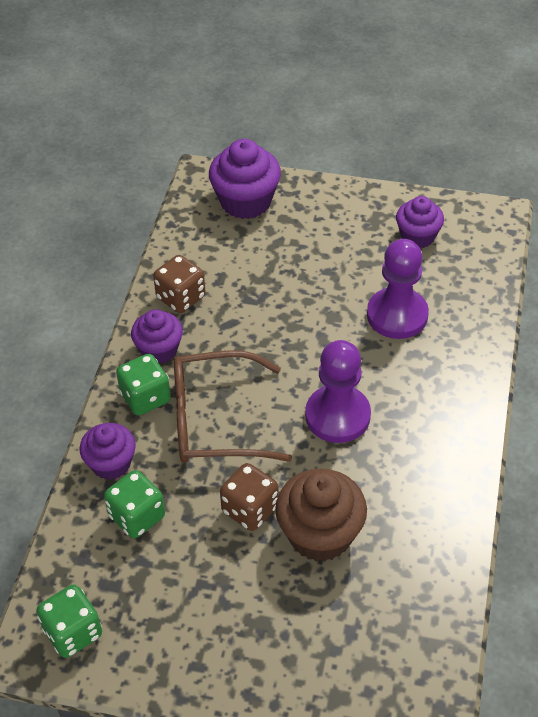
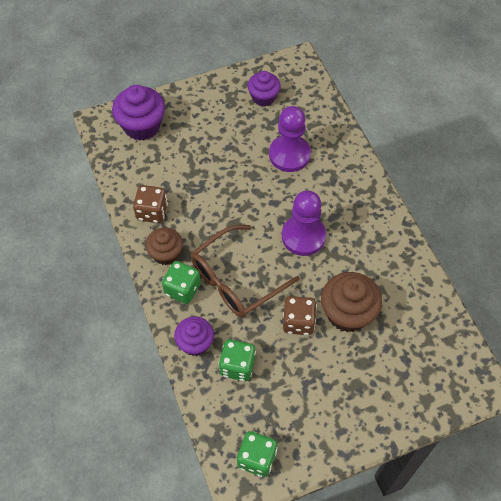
camera: 35 degrees left, 10 degrees up
purple cupcake [131,309,183,363] -> brown cupcake [146,227,183,265]

